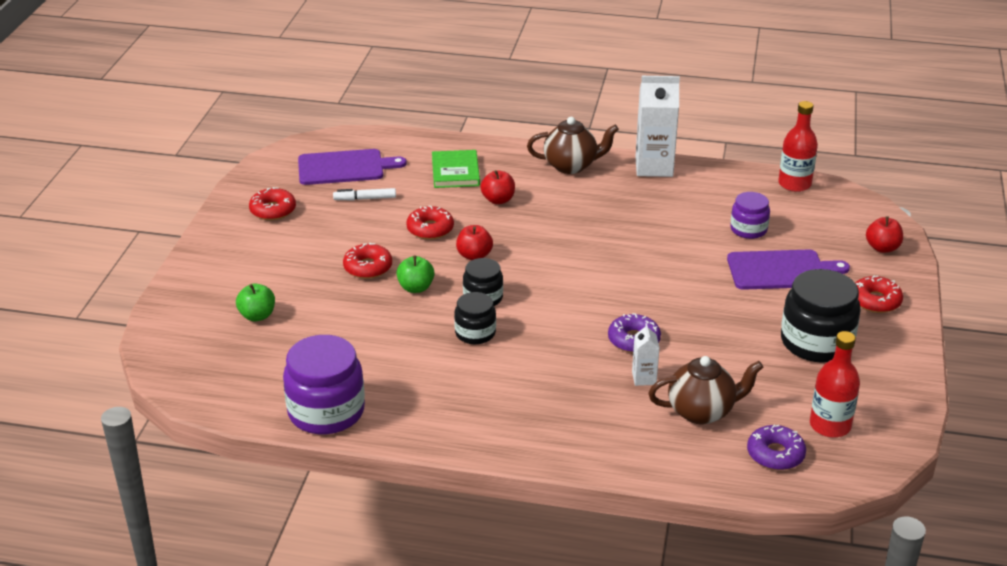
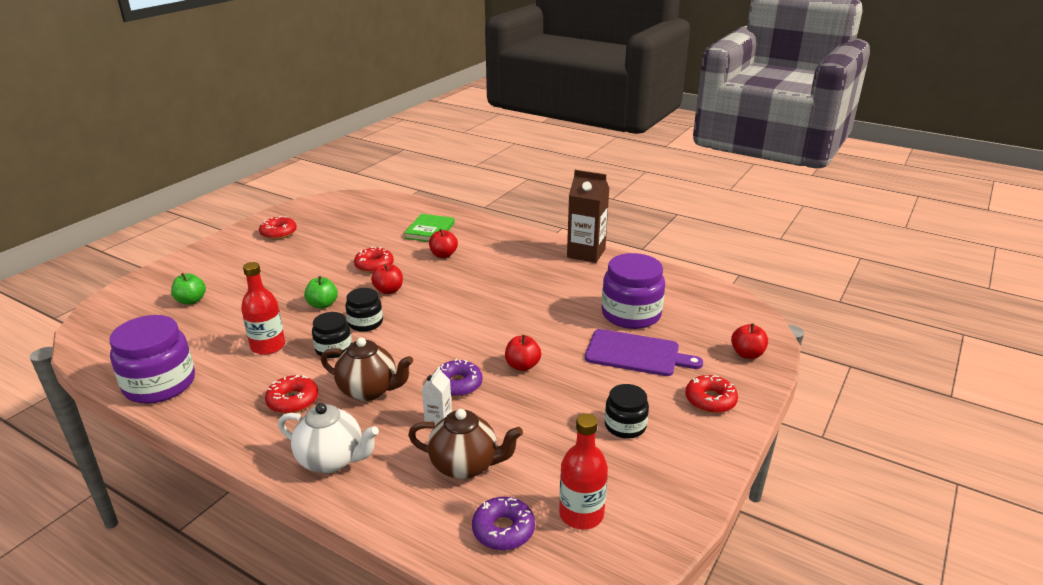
camera: 20 degrees right, 5 degrees down
purple cutting board [298,149,407,185] -> none
white marker [333,188,396,200] -> none
red donut [343,242,392,279] -> red donut moved to [265,375,318,414]
brown teapot [527,117,619,174] -> brown teapot moved to [321,337,413,401]
white carton [635,76,680,177] -> brown carton [567,170,610,263]
purple jar [730,192,770,239] -> purple jar [602,253,665,329], size x1.75
red bottle [778,101,818,192] -> red bottle moved to [241,262,285,355]
black jar [781,269,861,363] -> black jar [605,384,649,439], size x0.57
none -> white teapot [278,403,379,473]
none -> red apple [505,335,541,371]

